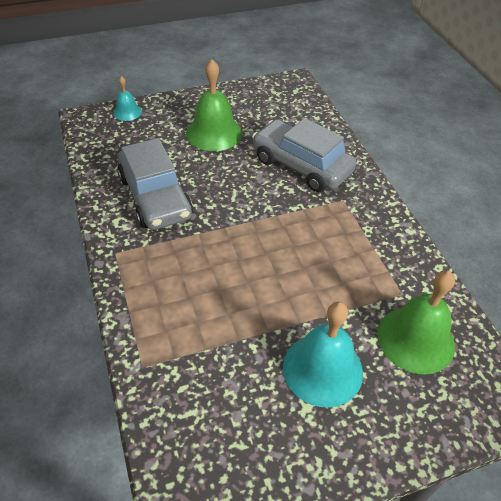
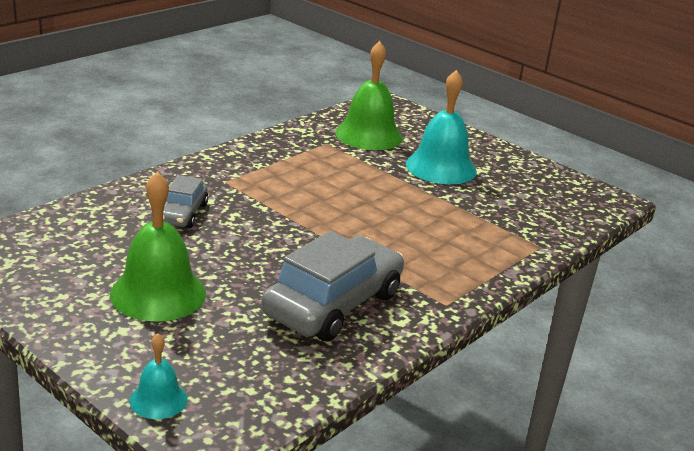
camera: 120 degrees left, 20 degrees down
grey car [252,118,356,192] -> grey car [163,175,208,228], size x0.53

